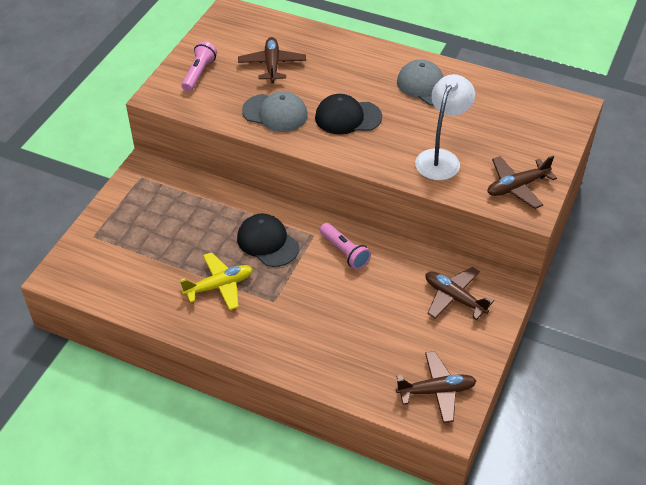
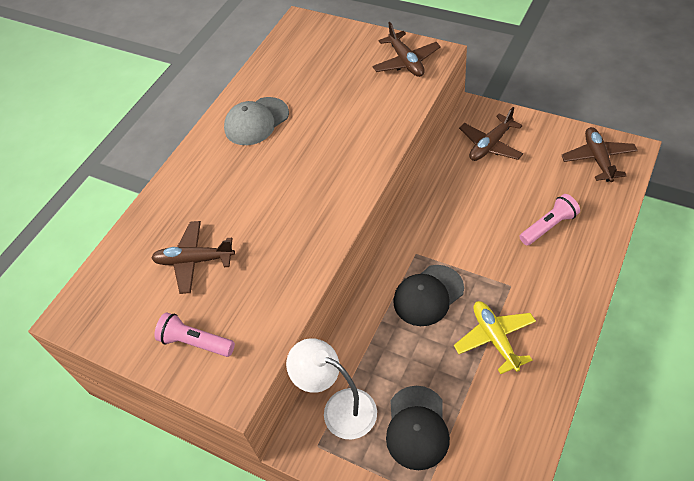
camera: 80 degrees left, 5 degrees up
grey cap [242,91,308,132] -> none
black cap [315,94,382,134] -> black cap moved to [386,386,450,470]
pink flashlight [320,223,371,270] -> pink flashlight moved to [519,194,580,245]
white lamp [415,74,475,180] -> white lamp moved to [286,338,377,439]

